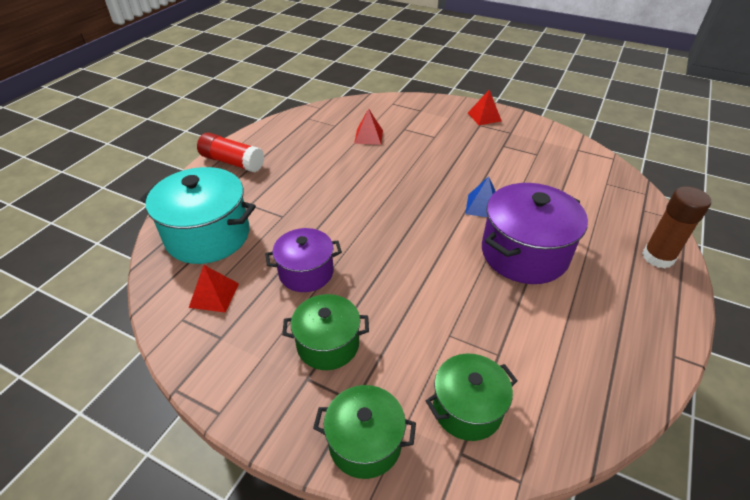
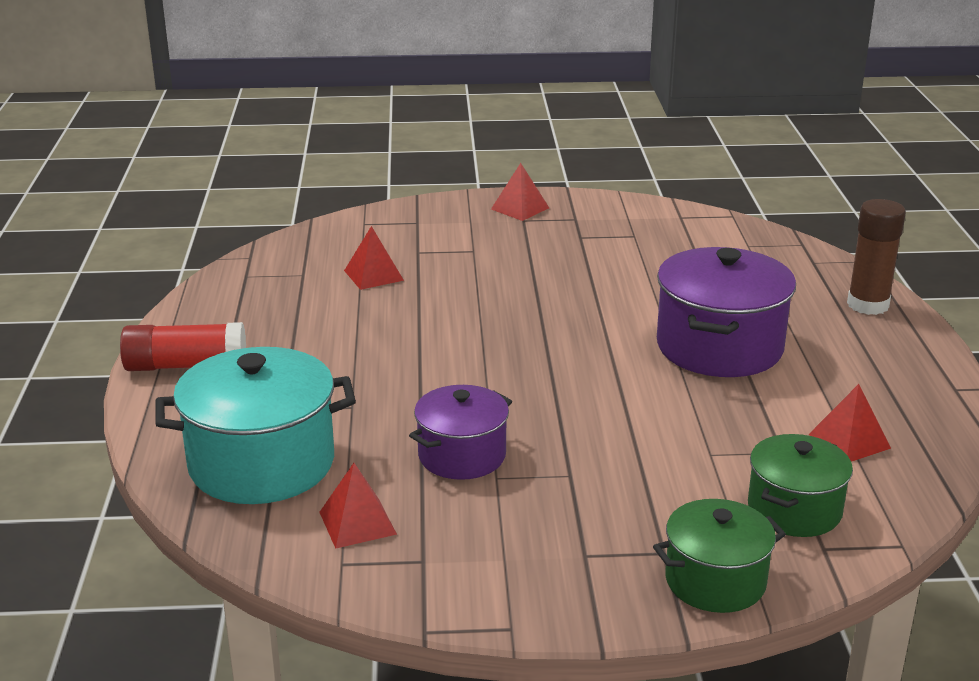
camera: 30 degrees left, 15 degrees down
green pot [282,294,369,370] -> none
blue pyramid [465,176,496,217] -> none
none -> red pyramid [808,384,891,462]

